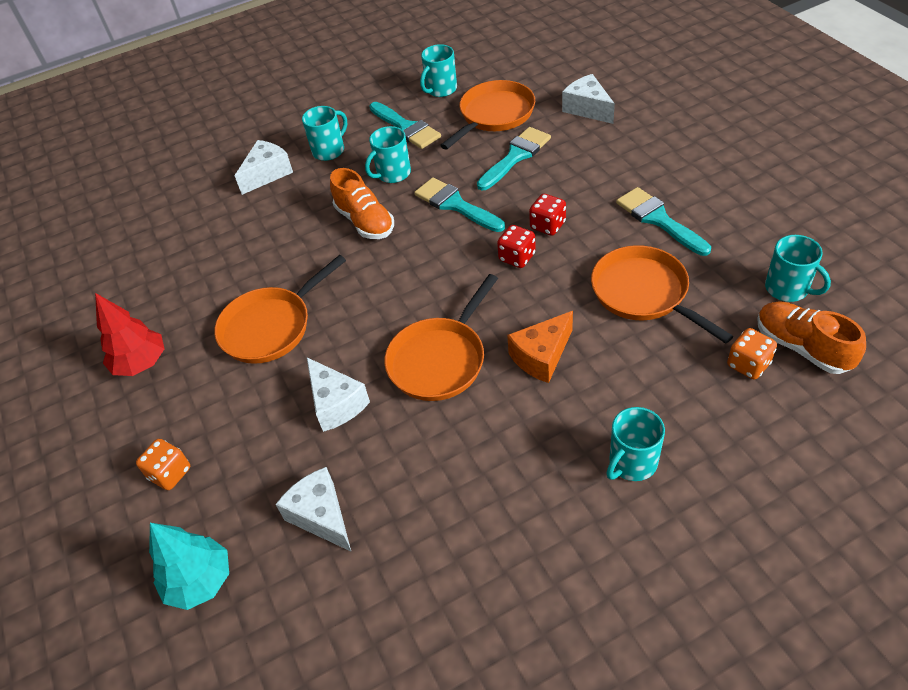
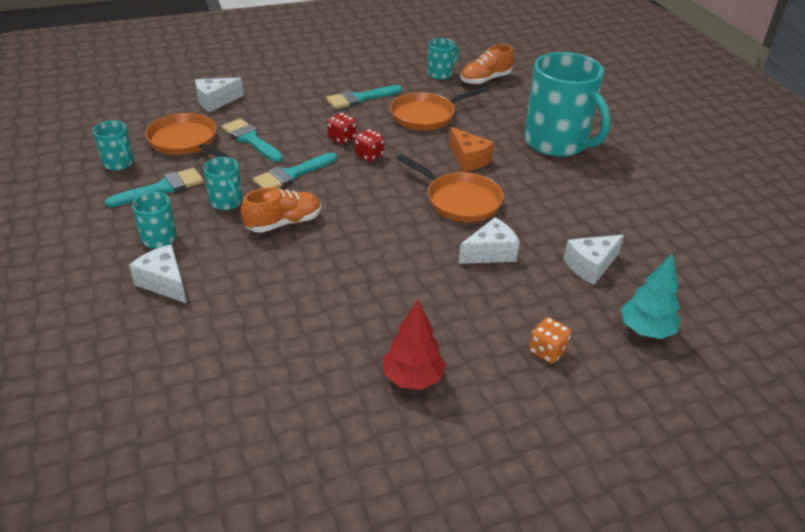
camera: 90 degrees left, 10 degrees down
orange pan [214,255,346,364] -> none
turquoise mug [606,407,665,481] -> turquoise mug [524,52,611,157], size x2.20
orange dice [727,328,777,380] -> none

